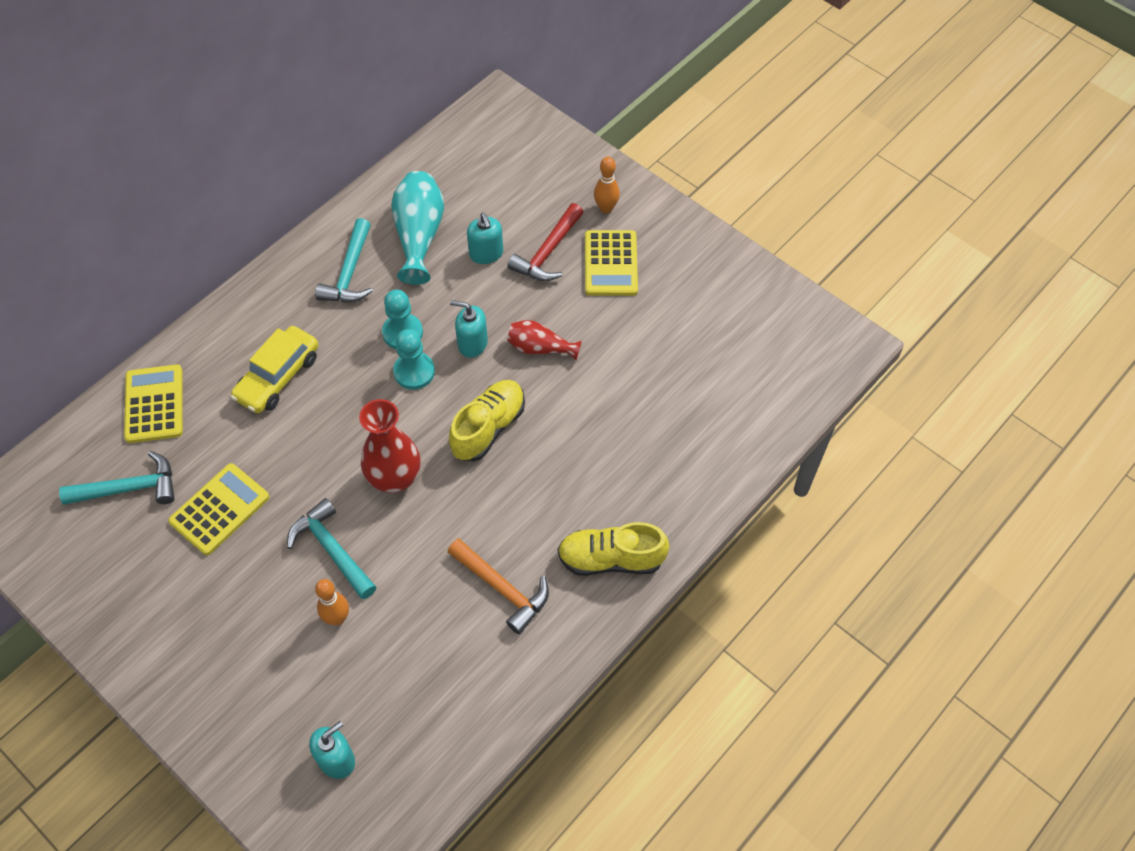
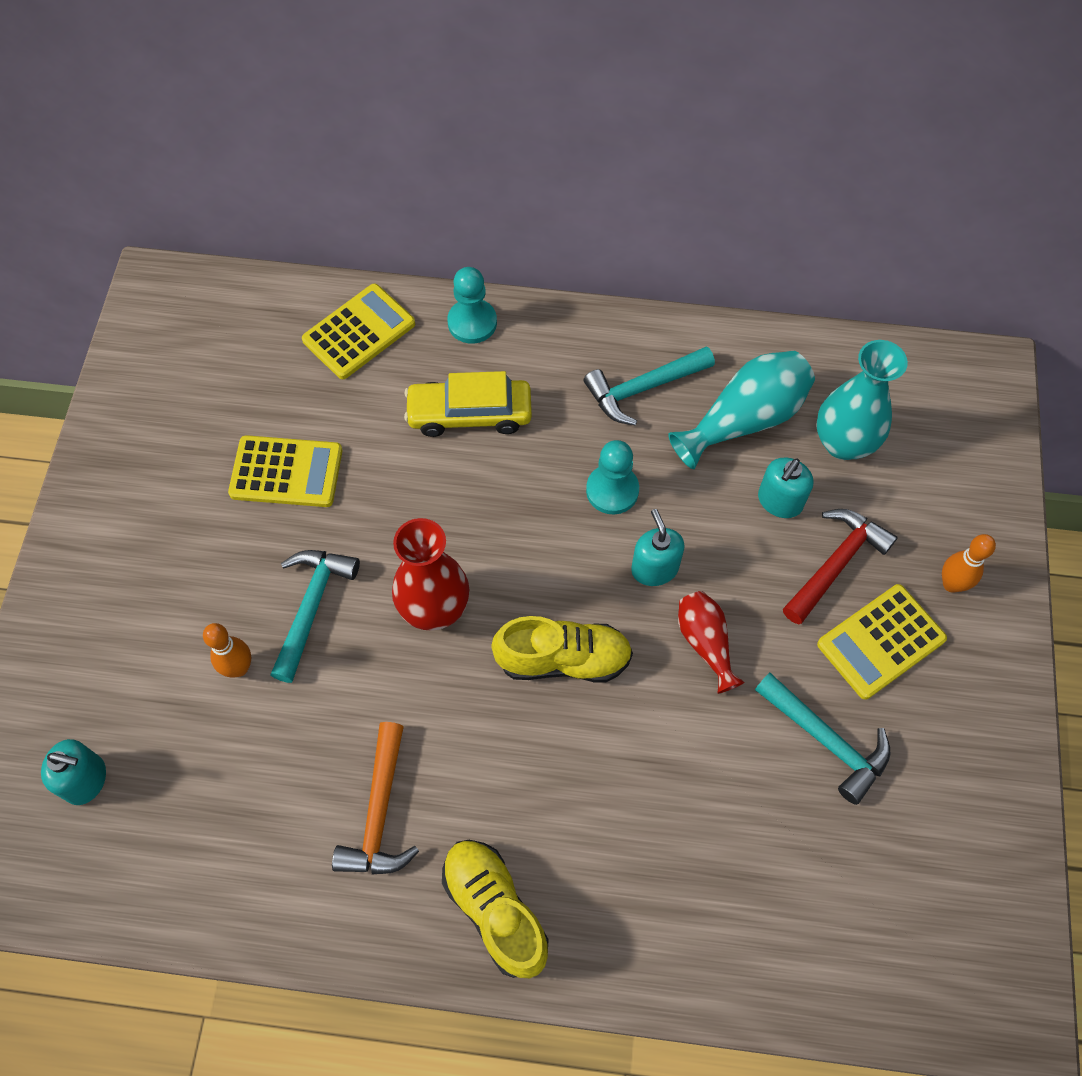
camera: 55 degrees right, 5 degrees up
turquoise hammer [59,451,175,505] -> turquoise hammer moved to [755,673,890,805]
turquoise pawn [393,329,435,390] -> turquoise pawn moved to [447,267,497,344]
red hammer [507,203,584,281] -> red hammer turned 135 degrees clockwise [783,509,898,624]
none -> turquoise vase [816,340,908,460]

